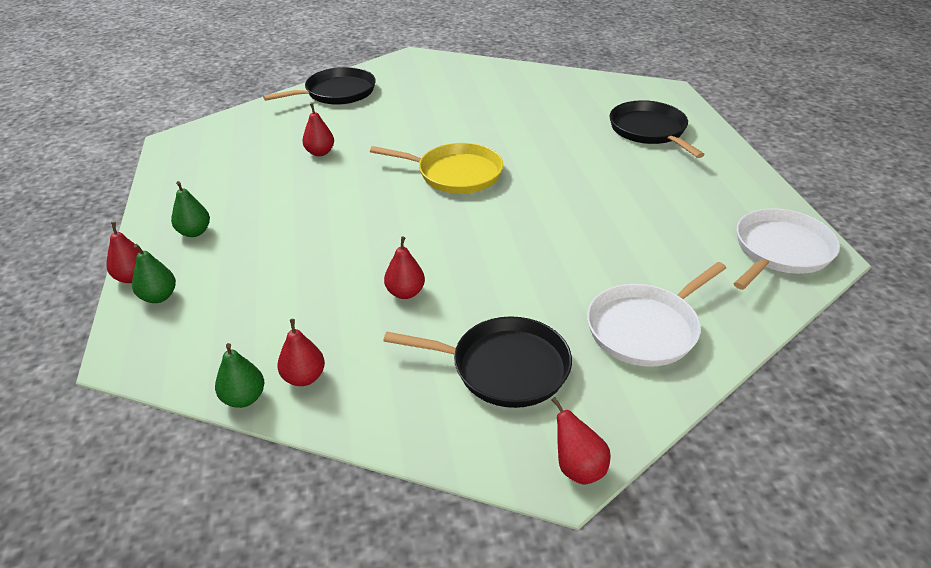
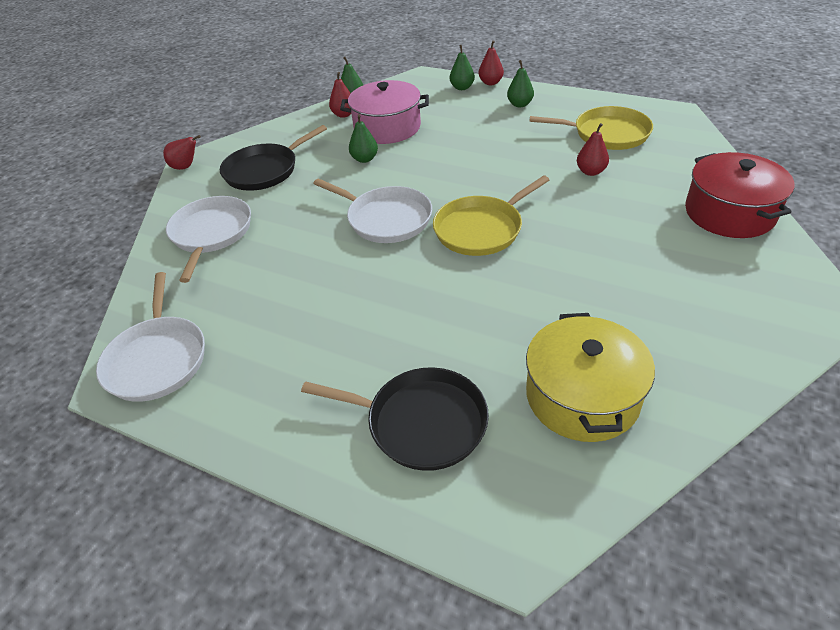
camera: 130 degrees right, 5 degrees up
black pan [263,67,376,105] -> red pot [685,152,795,238]
red pear [384,237,425,299] -> green pear [349,114,378,163]
none -> white pan [313,178,432,243]
none -> pink pot [340,80,429,144]
none -> yellow pot [526,313,655,442]
none -> yellow pan [529,106,653,150]

